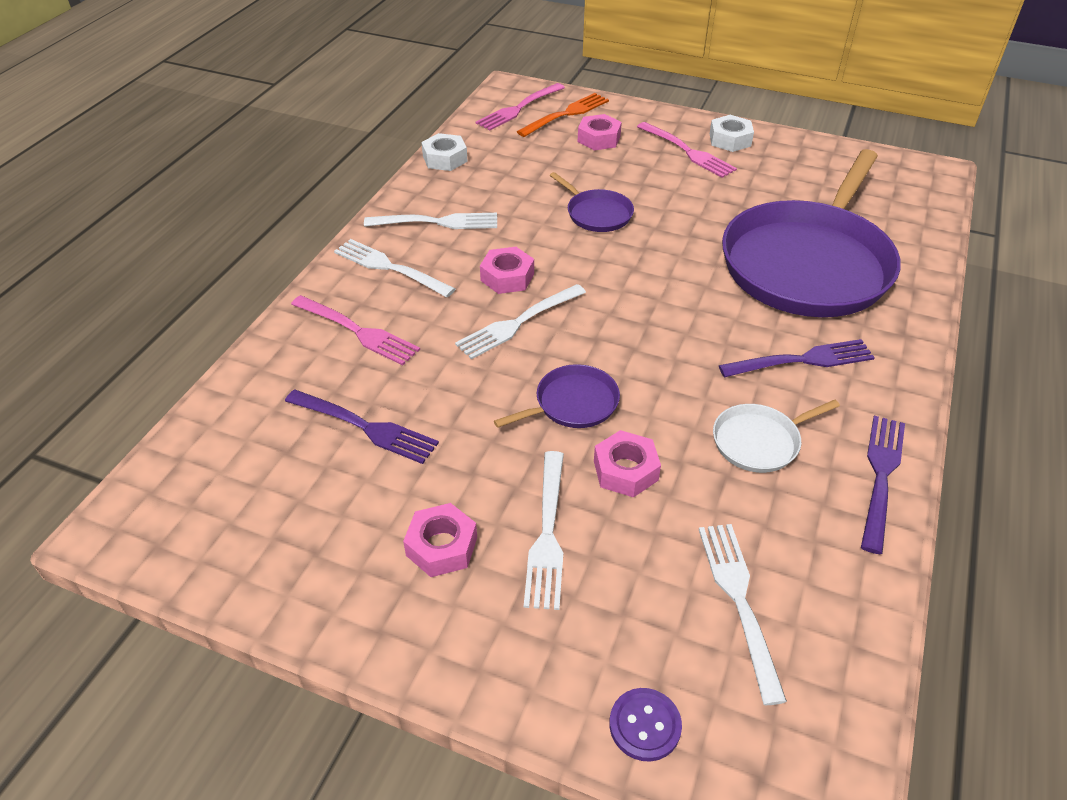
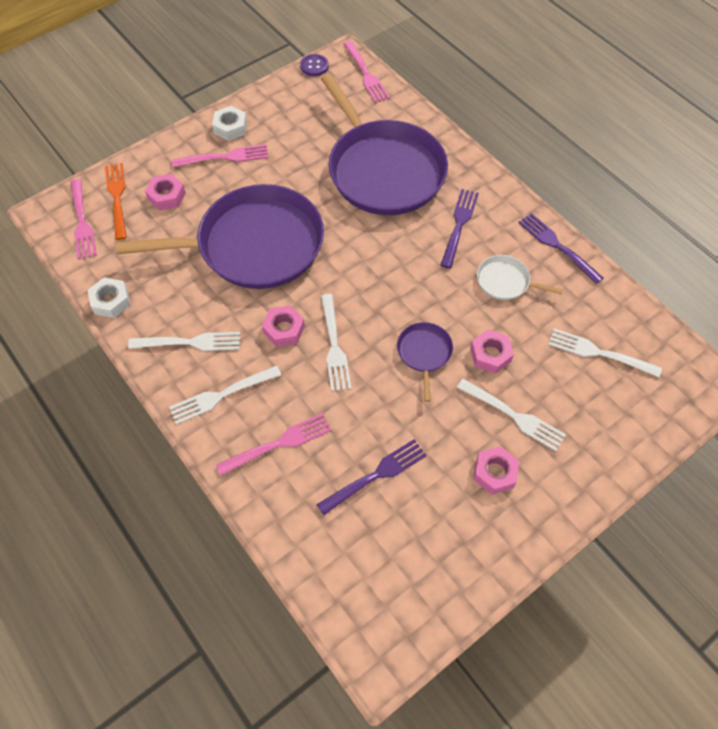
camera: 60 degrees left, 15 degrees up
white fork [364,213,497,229] -> white fork turned 60 degrees clockwise [128,332,240,351]
purple pan [550,172,634,232] -> purple pan [116,184,324,289], size x2.41
purple button [609,688,682,762] -> purple button moved to [300,54,329,76]
white pan [713,400,840,473] -> white pan turned 105 degrees clockwise [477,255,563,300]
none -> pink fork [343,41,390,103]

